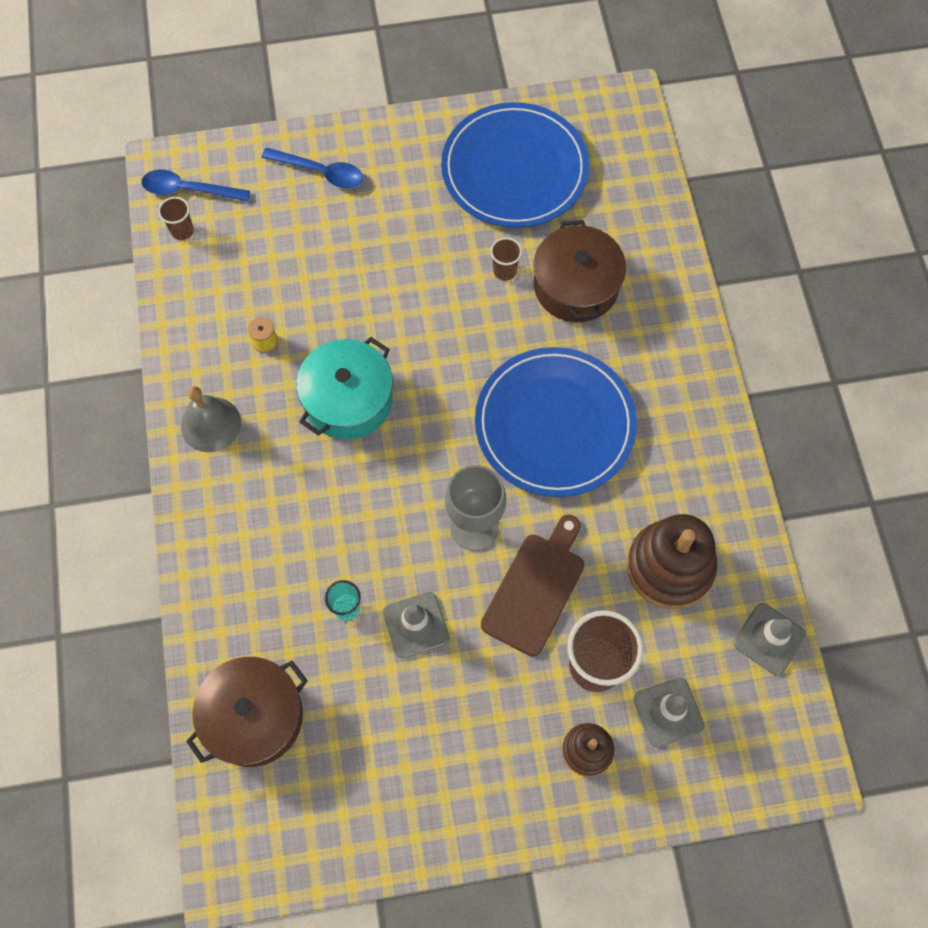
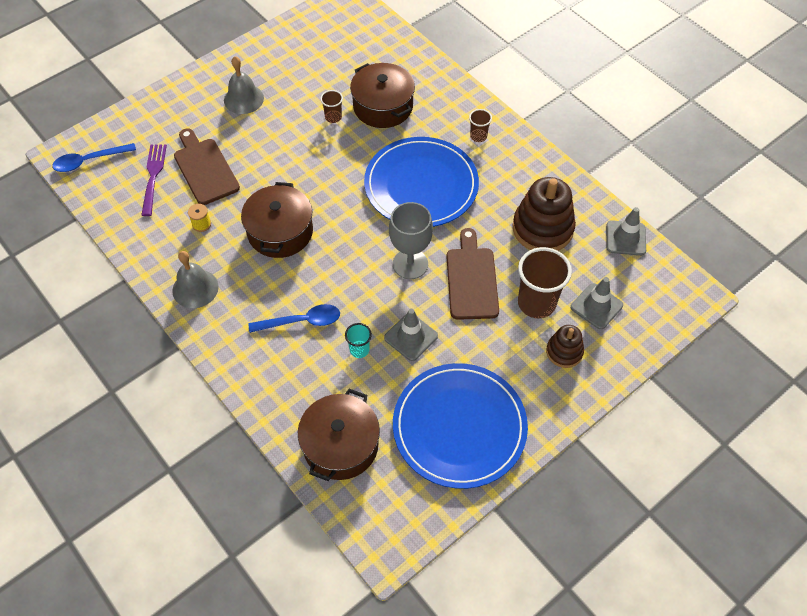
camera: 30 degrees left, 10 degrees down
brown cup [158,197,194,240] -> brown cup moved to [469,109,492,142]
blue spoon [261,148,363,188] -> blue spoon moved to [248,304,340,333]
turquoise pot [296,337,393,440] -> brown pot [241,182,313,258]
blue plate [441,102,589,228] -> blue plate moved to [393,363,528,489]
none -> purple fork [141,144,167,216]
none -> brown cutting board [174,128,240,205]
none -> grey bell [224,56,264,114]

